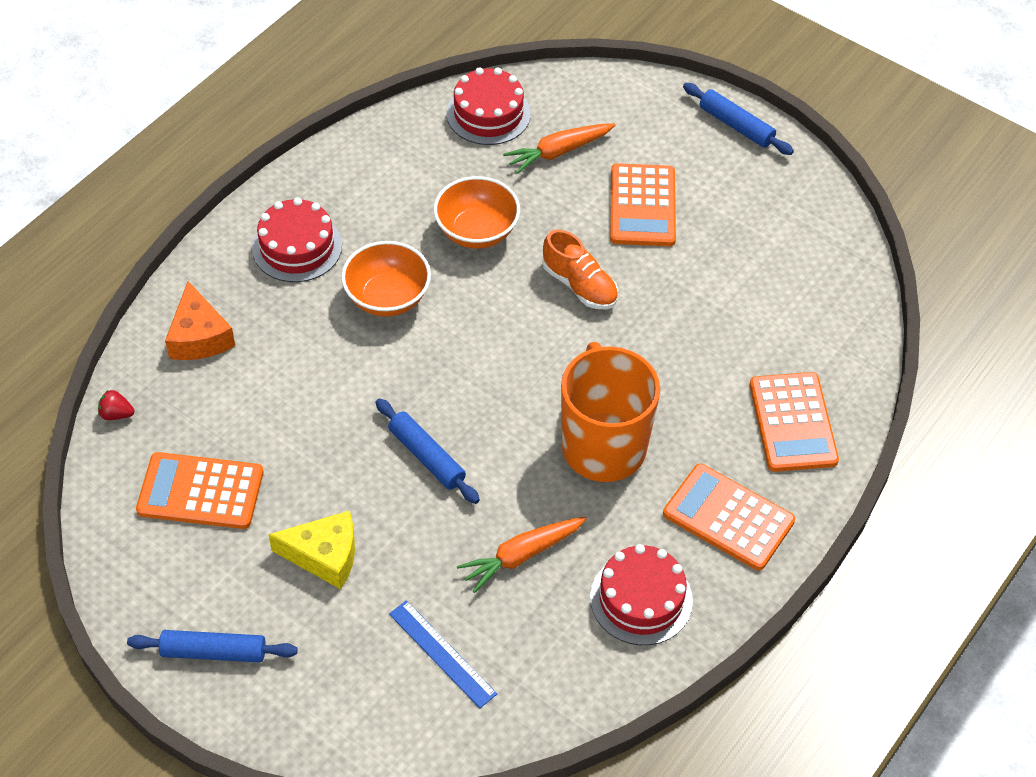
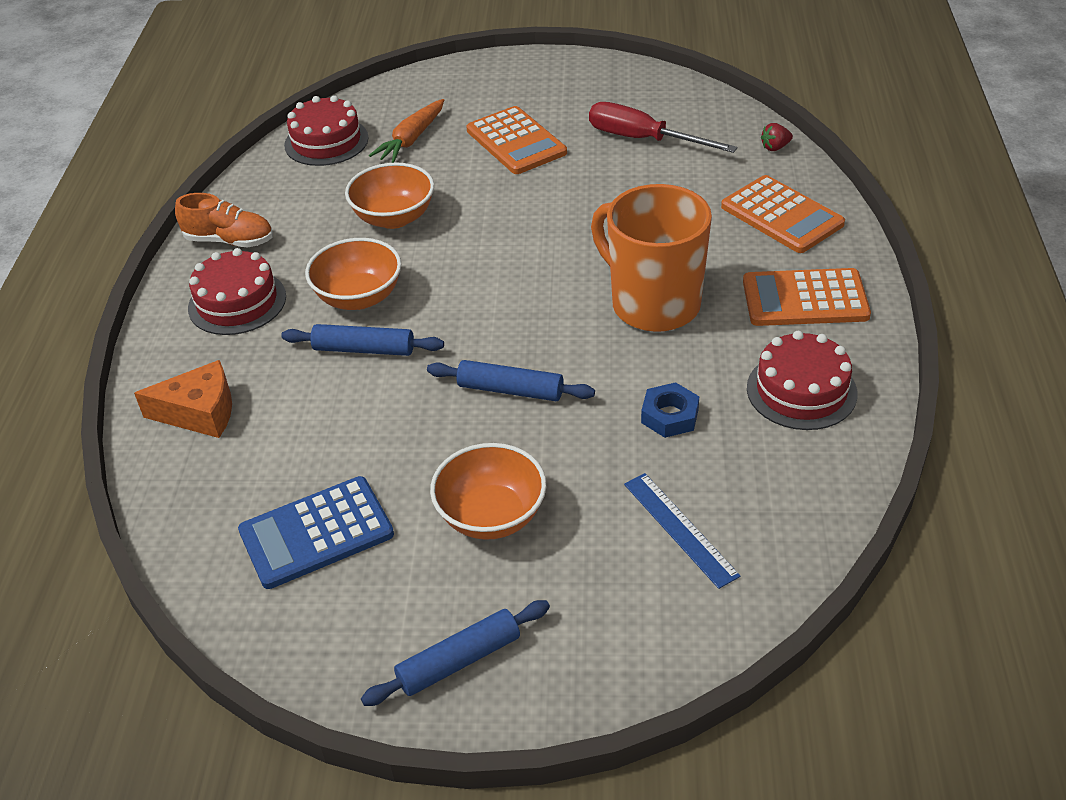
camera: 30 degrees left, 10 degrees down
red strawberry [98,390,134,420] -> red strawberry moved to [761,123,793,151]
orange calculator [136,452,263,529] -> blue calculator [238,476,394,589]
orange cheese [165,281,235,360] -> orange cheese turned 45 degrees counterclockwise [134,360,232,438]
yellow cheese [268,510,355,589] -> orange bowl [430,443,546,540]
blue ruler [389,600,497,708] -> blue ruler turned 45 degrees clockwise [624,473,741,589]
orange carrot [457,517,587,593] -> blue nut [641,382,699,438]
orange shoe [542,229,618,309] -> orange shoe moved to [175,193,273,247]
blue rolling pin [683,83,794,155] -> blue rolling pin moved to [281,324,444,356]
none -> red screwdriver [589,102,738,153]

